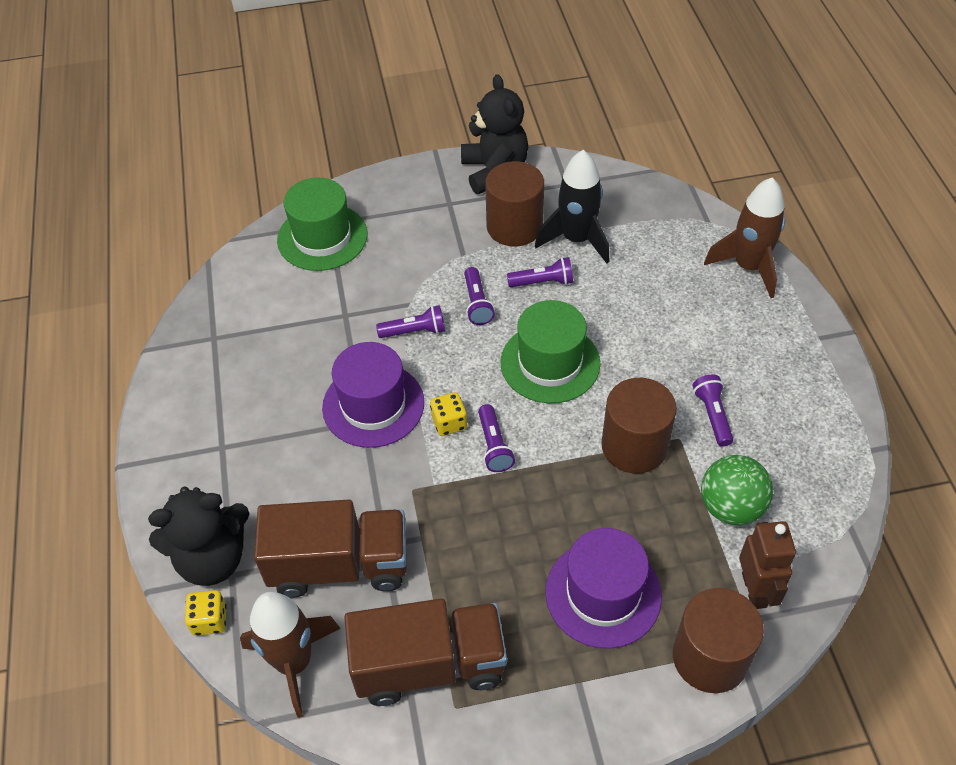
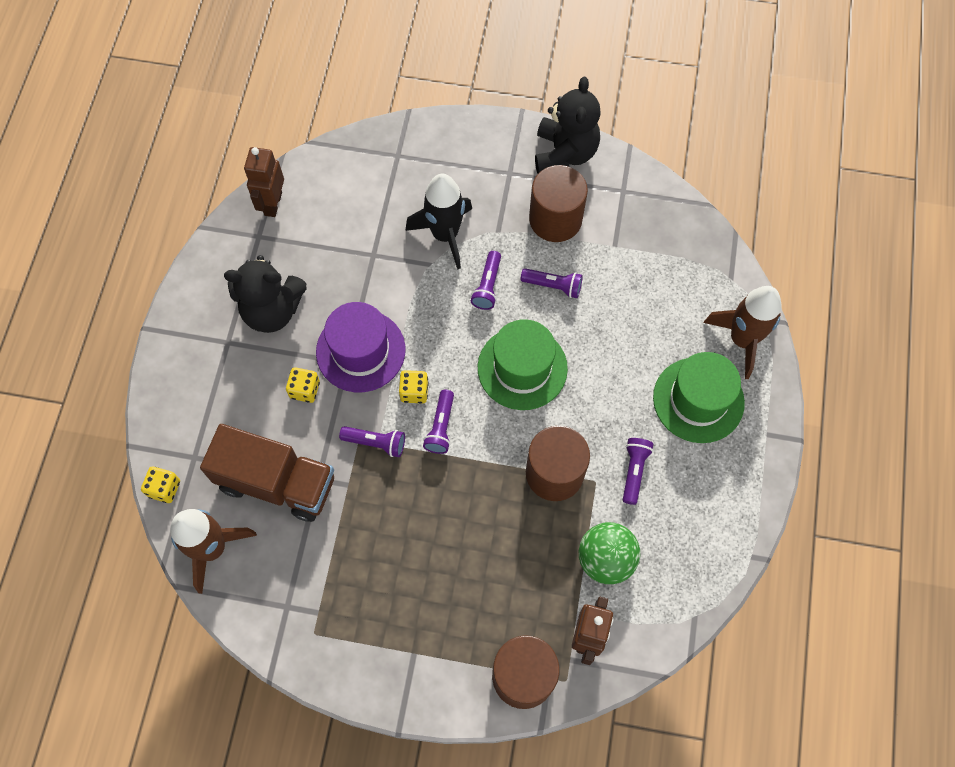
camera: 20 degrees right, 15 degrees up
black teddy bear [148,487,250,586] -> black teddy bear moved to [224,255,307,333]
green hat [277,178,367,271] -> green hat moved to [653,352,745,443]
brown truck [344,598,507,706] -> none
purple flashlight [376,305,445,338] -> purple flashlight moved to [339,426,405,457]
black rocket [535,150,609,263] -> black rocket moved to [405,174,472,270]
purple hat [545,528,662,649] -> none
none -> brown robot [244,147,284,217]
none -> yellow dice [286,367,320,403]

